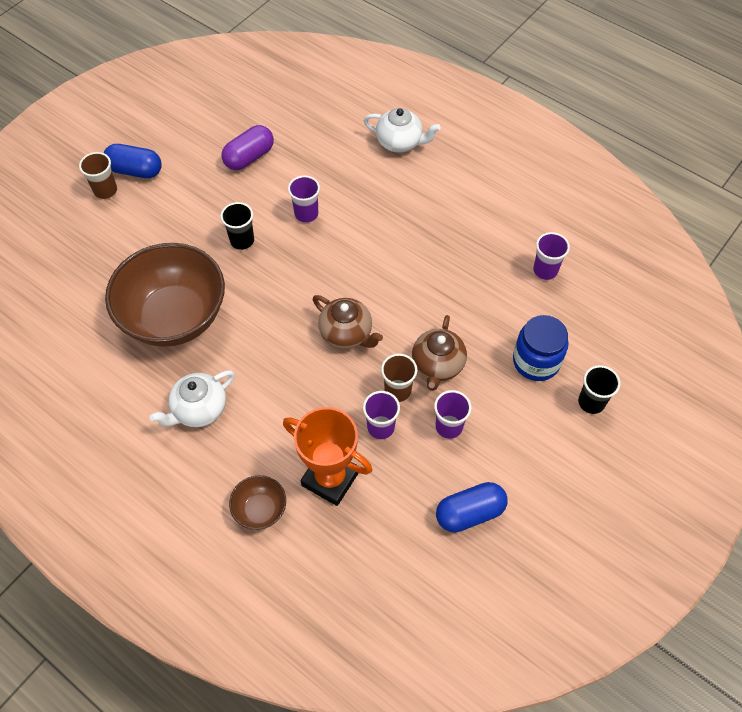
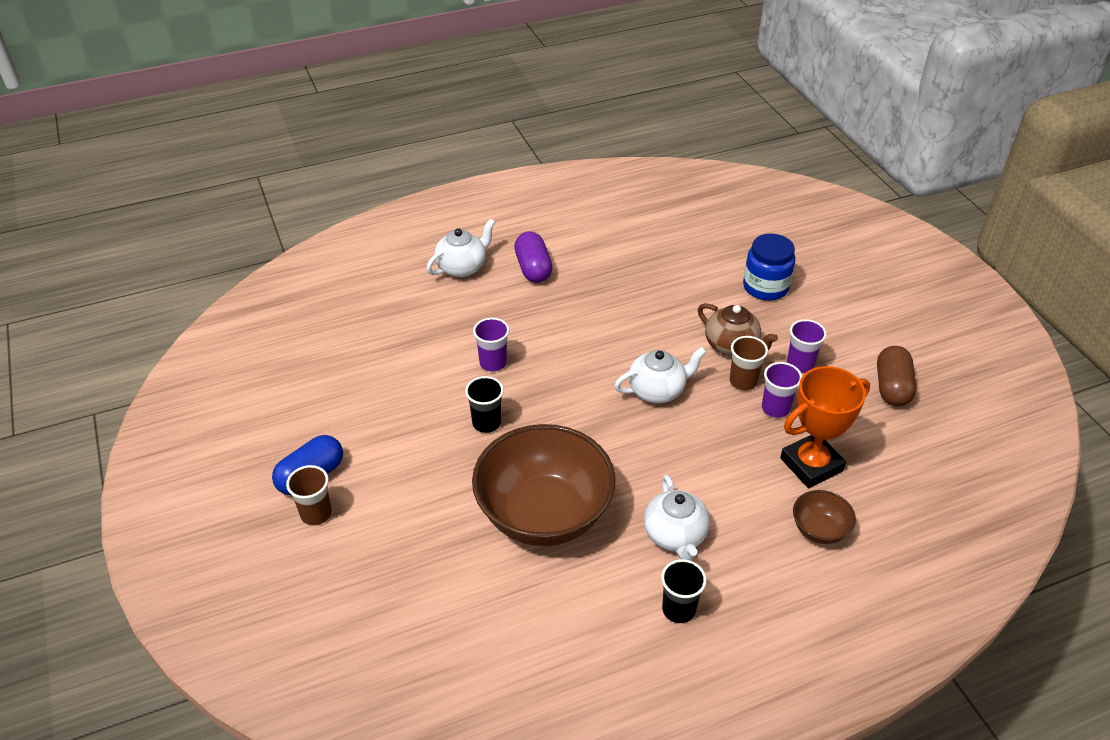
camera: 60 degrees left, 15 degrees down
purple capsule [221,125,274,170] -> purple capsule moved to [514,231,553,283]
brown teapot [313,295,383,349] -> white teapot [614,347,707,403]
blue capsule [436,482,507,533] -> brown capsule [877,346,916,406]
purple cup [533,232,570,280] -> none
black cup [578,365,620,414] -> black cup moved to [661,559,707,623]

